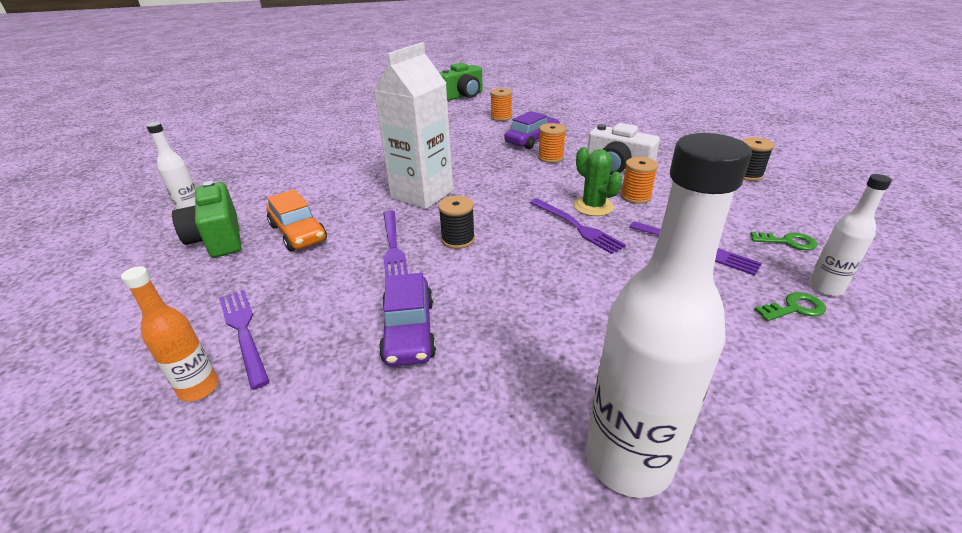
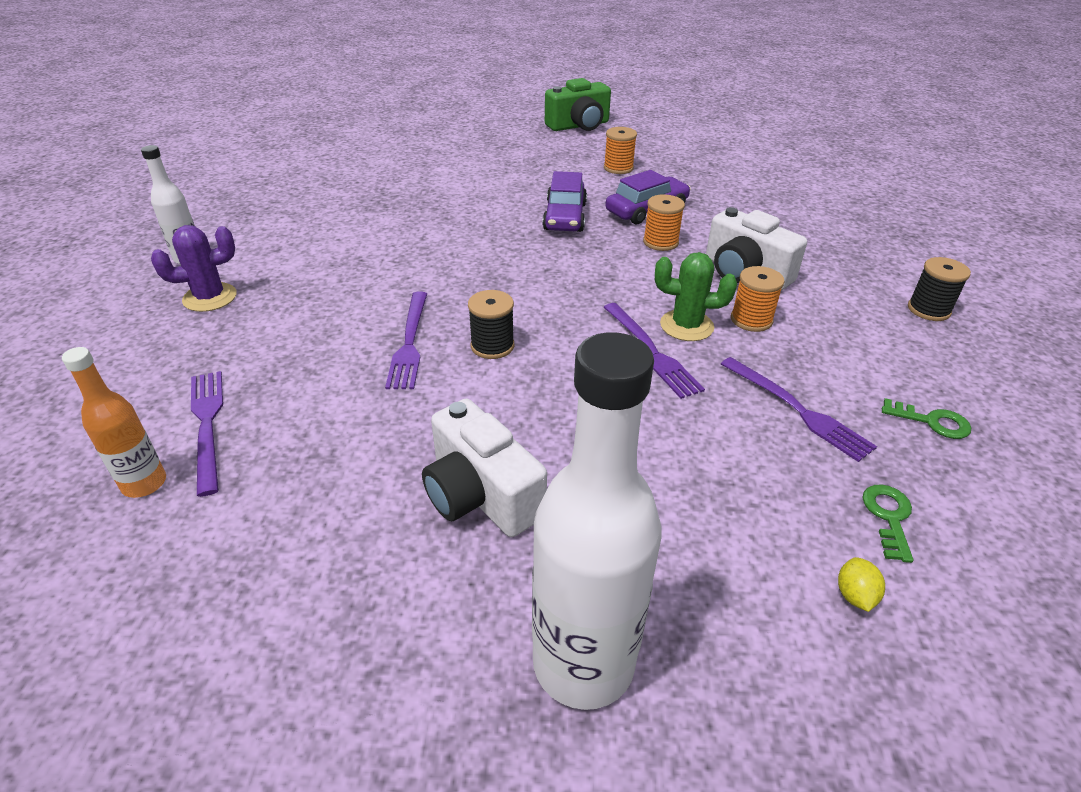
camera: 10 degrees right, 5 degrees up
green camera [172,181,241,257] -> purple cactus [151,225,237,312]
orange car [266,189,327,251] -> none
white carton [373,42,453,209] -> none
purple car [379,273,436,367] -> purple car moved to [542,171,587,232]
green cactus [574,147,622,216] -> green cactus turned 60 degrees counterclockwise [655,252,737,341]
green key [754,292,826,321] -> green key turned 75 degrees counterclockwise [863,484,913,563]
white bottle [809,174,892,296] -> none
none -> white camera [422,398,547,537]
none -> yellow lemon [838,557,885,612]

